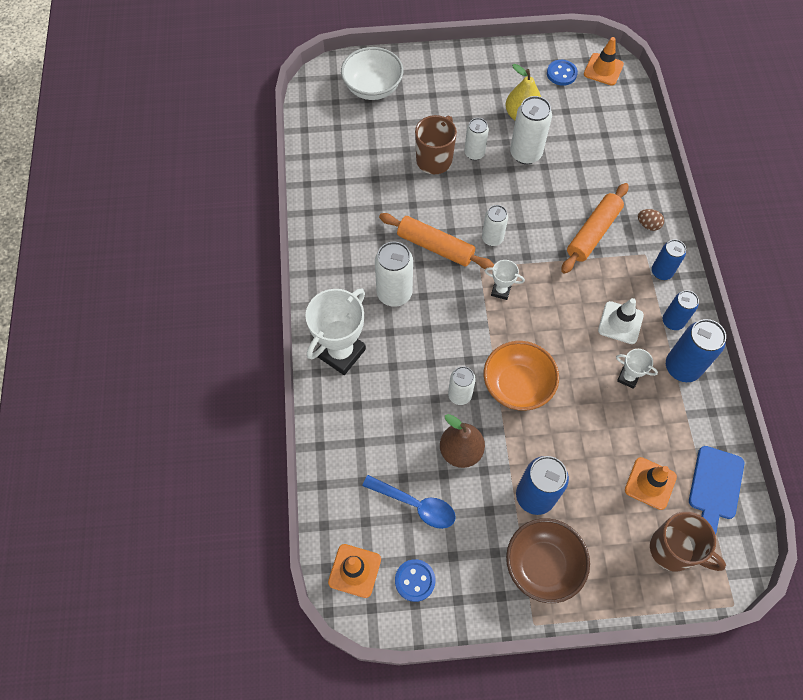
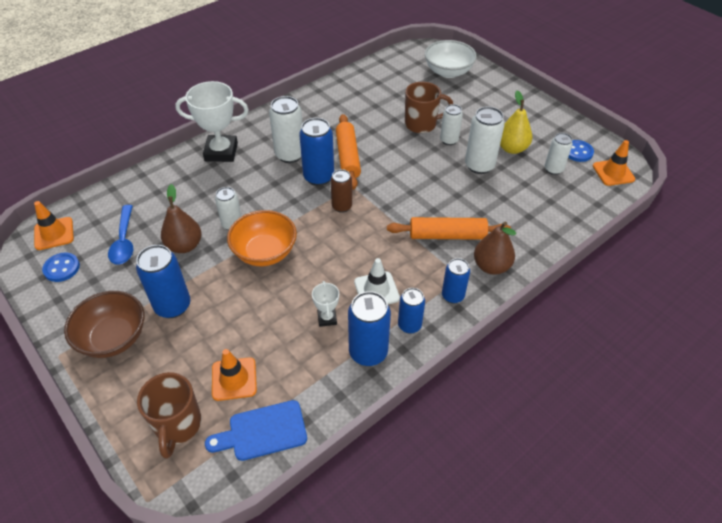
camera: 55 degrees right, 15 degrees down
white can [482,205,508,246] -> white can moved to [545,133,573,175]
white trophy [485,260,525,300] -> brown can [331,169,352,213]
brown egg [638,209,664,231] -> brown pear [474,221,516,275]
none -> blue can [299,118,334,186]

